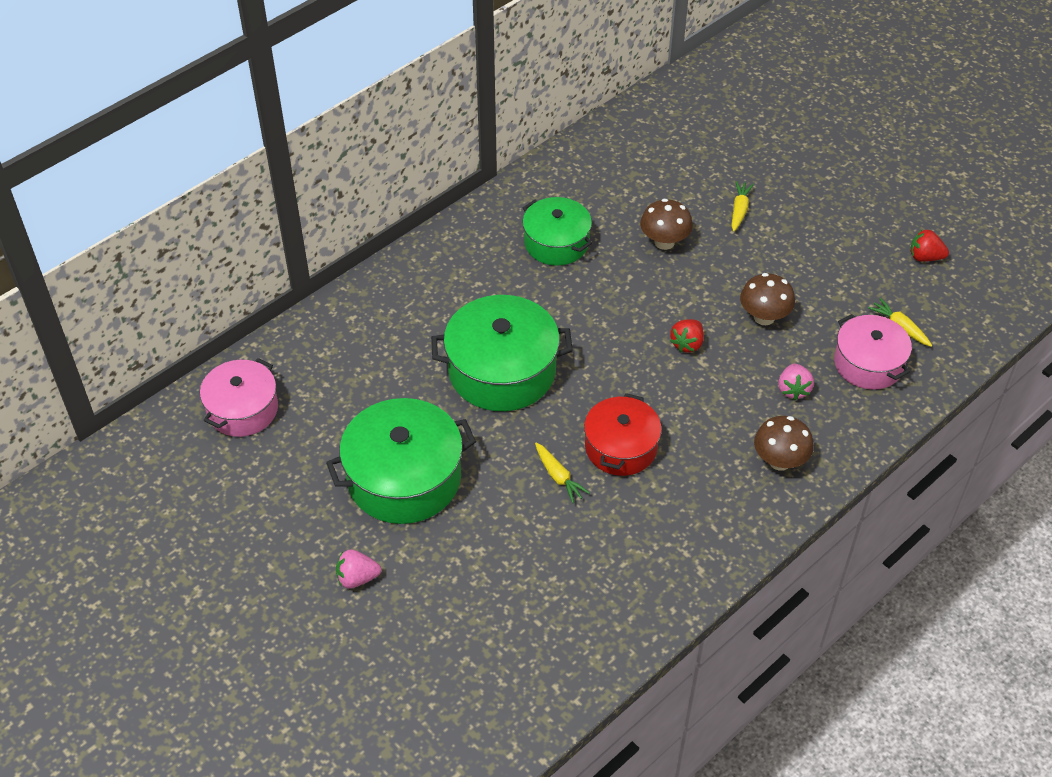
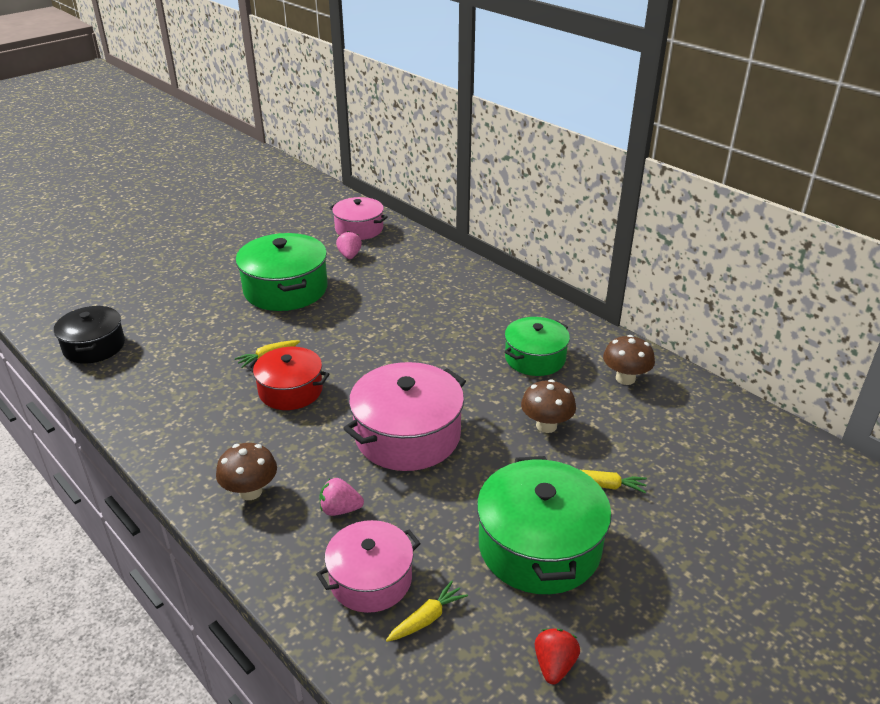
camera: 90 degrees right, 15 degrees down
pink strawberry [336,549,381,589] -> pink strawberry moved to [336,231,362,259]
green pot [431,295,573,411] -> green pot moved to [477,456,612,594]
red strawberry [670,319,704,353] -> pink pot [343,362,466,471]
brown mushroom [740,273,795,325] -> brown mushroom moved to [603,335,655,385]
none -> black pot [54,306,125,364]

